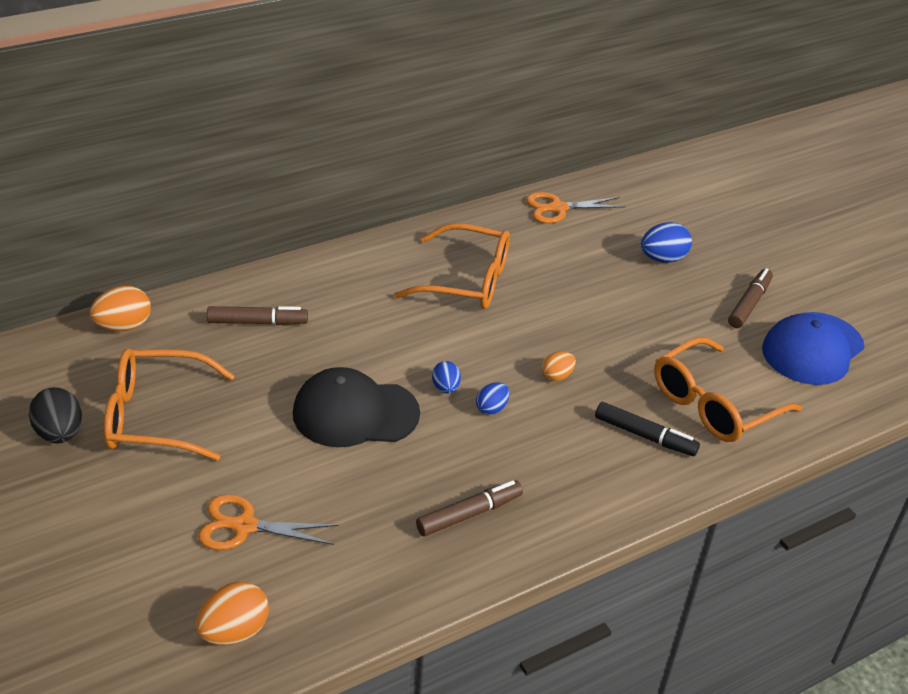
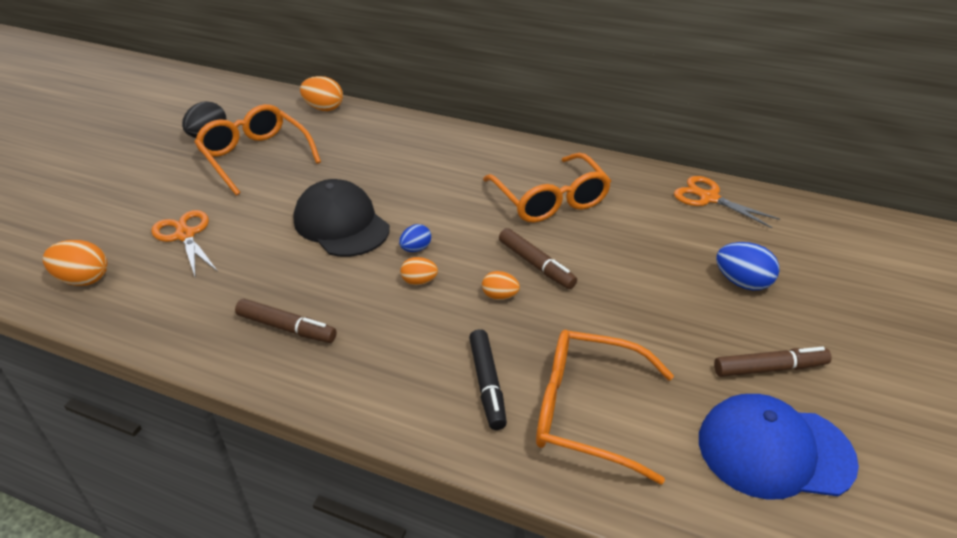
camera: 55 degrees right, 0 degrees up
brown marker [207,306,308,325] -> brown marker moved to [499,228,577,289]
blue egg [476,382,510,415] -> orange egg [400,257,438,285]

